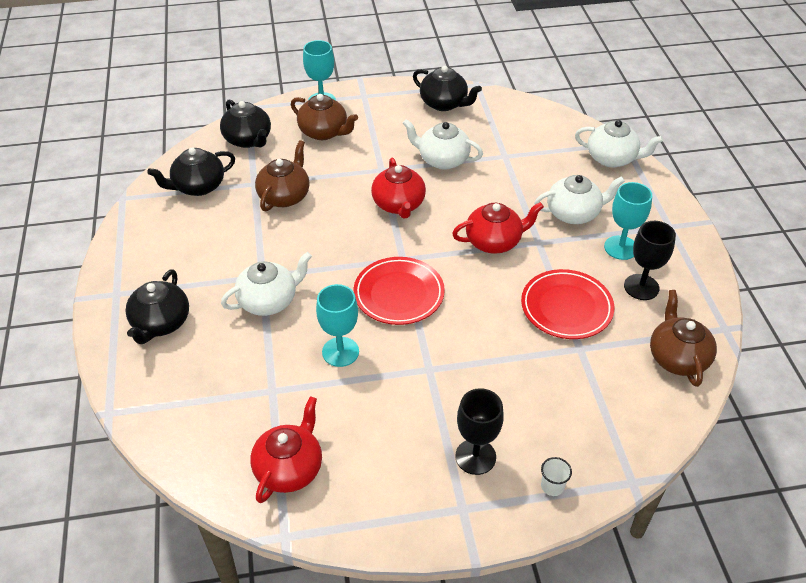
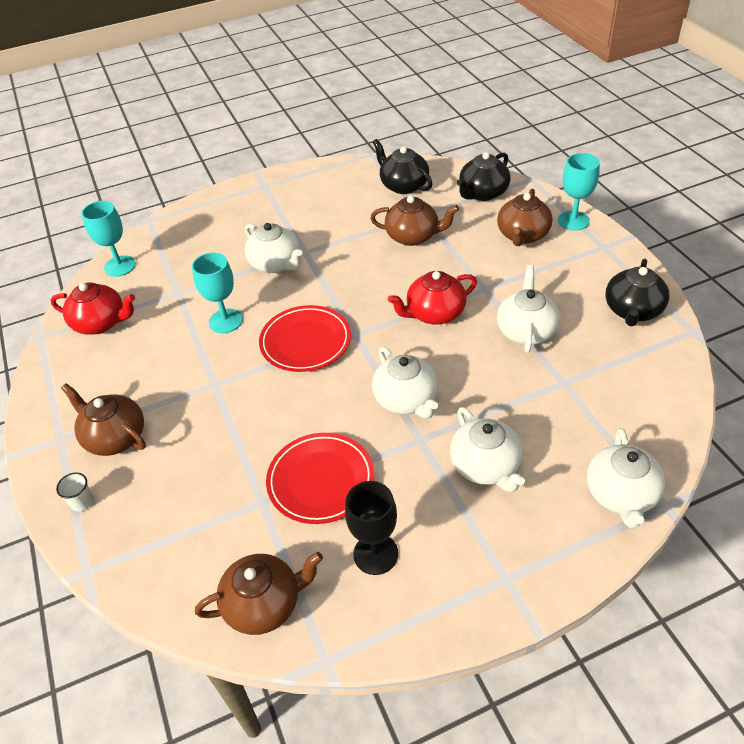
camera: 80 degrees right, 0 degrees up
black teapot [125,270,189,344] -> none
red teapot [452,202,544,254] -> white teapot [372,347,438,419]
black goblet [455,388,504,475] -> brown teapot [61,383,146,456]
turquoise goblet [604,182,652,260] -> turquoise goblet moved to [81,201,136,277]

